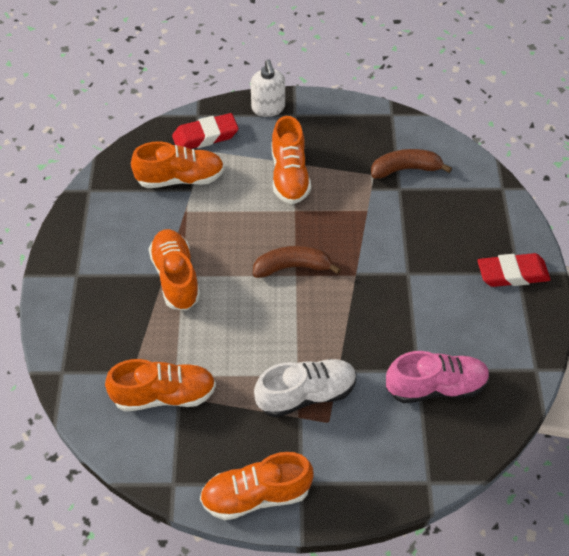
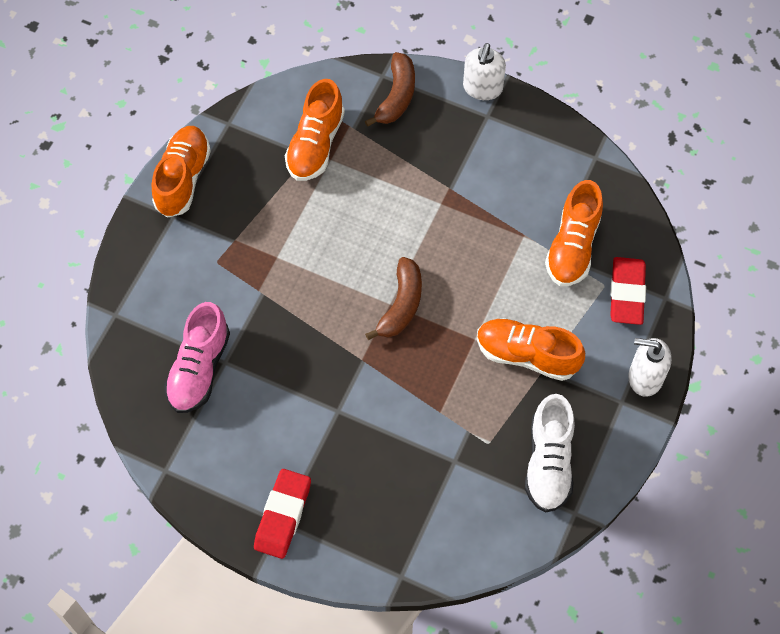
camera: 115 degrees right, 10 degrees up
orange shoe [149,229,201,311] -> none
white shoe [254,359,357,417] -> white shoe moved to [525,394,575,513]
brown banana [371,149,452,179] -> brown banana moved to [365,52,415,127]
none -> white soap dispenser [463,43,506,100]

